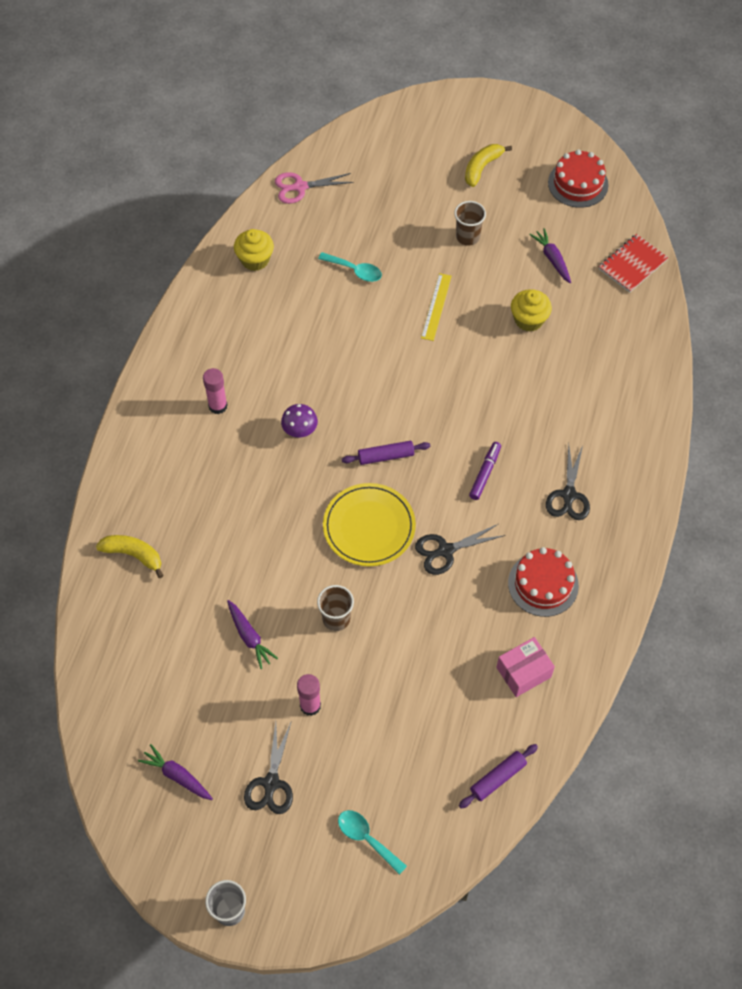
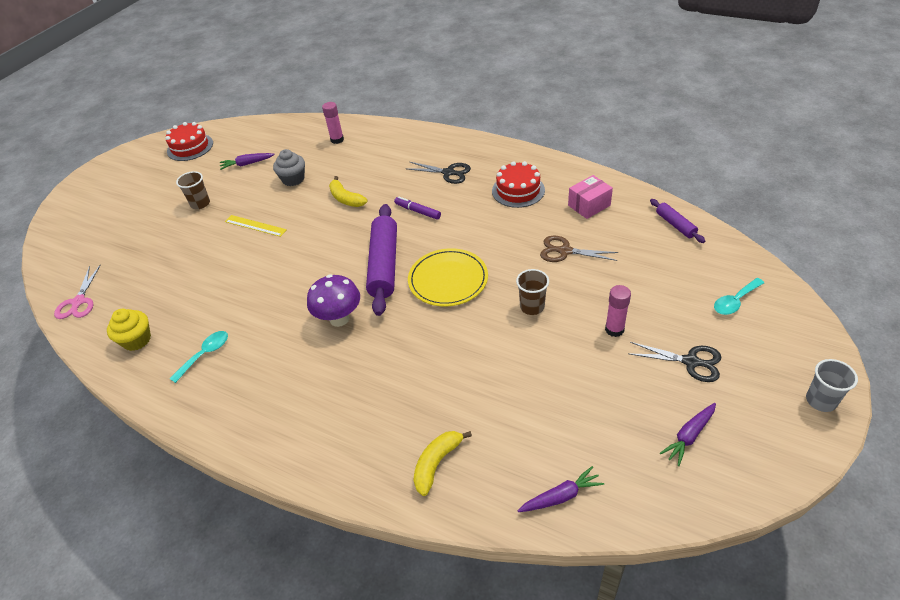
camera: 75 degrees left, 15 degrees down
pink glue stick [203,368,228,414] -> pink glue stick moved to [322,102,344,144]
purple carrot [227,600,278,669] -> purple carrot moved to [518,466,604,512]
purple mushroom [281,404,318,438] -> purple mushroom [307,274,360,327], size x1.55
turquoise spoon [318,252,382,282] -> turquoise spoon moved to [170,331,228,383]
purple rolling pin [342,441,430,465] -> purple rolling pin [366,204,397,316], size x1.99
black scissors [415,524,505,575] -> none
yellow banana [465,144,512,187] -> yellow banana moved to [329,176,367,207]
pink box [496,637,555,697] -> pink box turned 75 degrees clockwise [568,175,613,219]
yellow cupcake [511,289,552,332] -> grey cupcake [273,149,305,186]
red notebook [599,234,668,293] -> none
none -> brown scissors [540,236,619,262]

